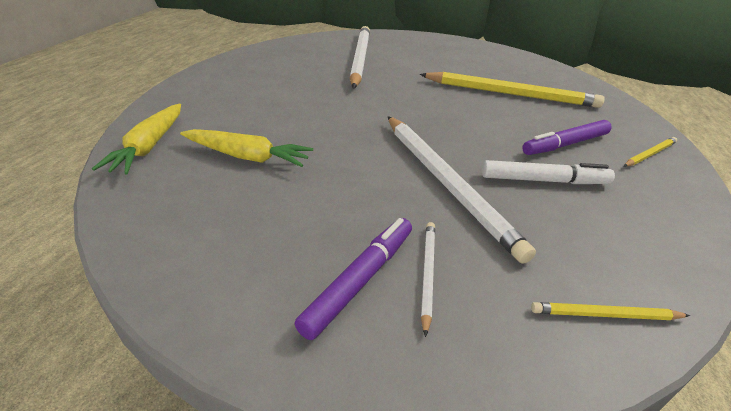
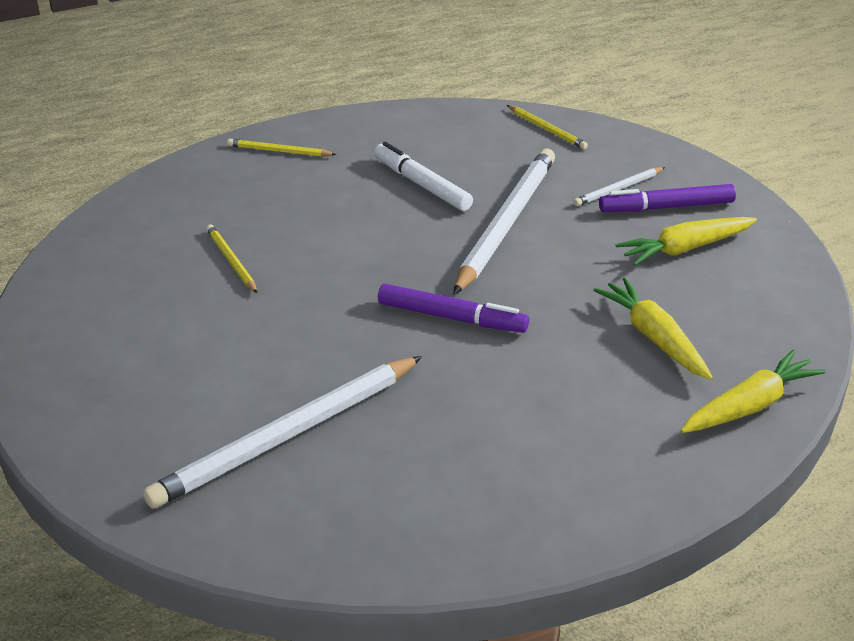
camera: 130 degrees left, 0 degrees up
yellow pencil [419,72,605,108] -> yellow pencil [206,225,257,293], size x0.46
purple marker [522,120,612,155] -> purple marker moved to [378,284,529,333]
none -> yellow carrot [615,217,757,266]

